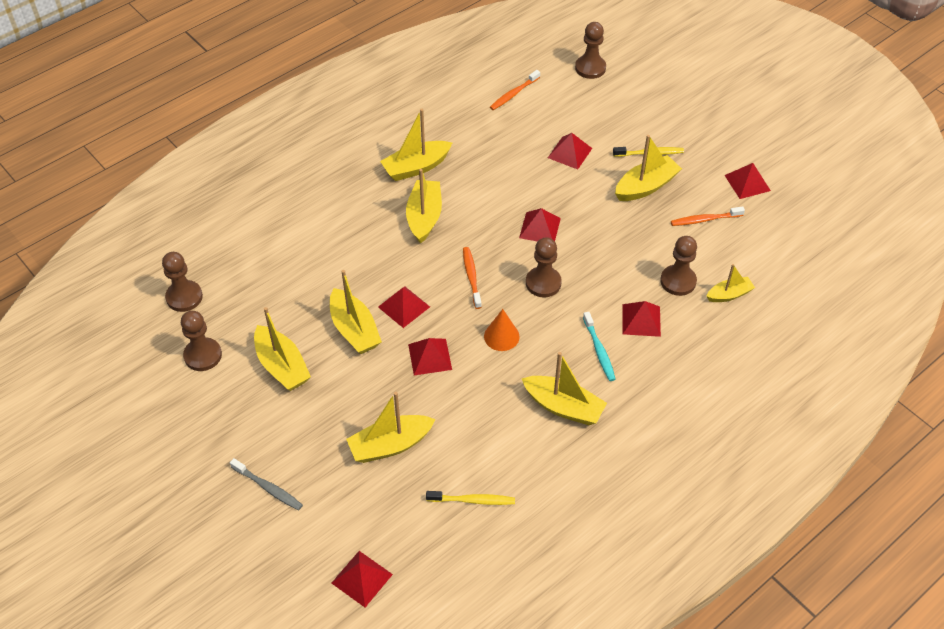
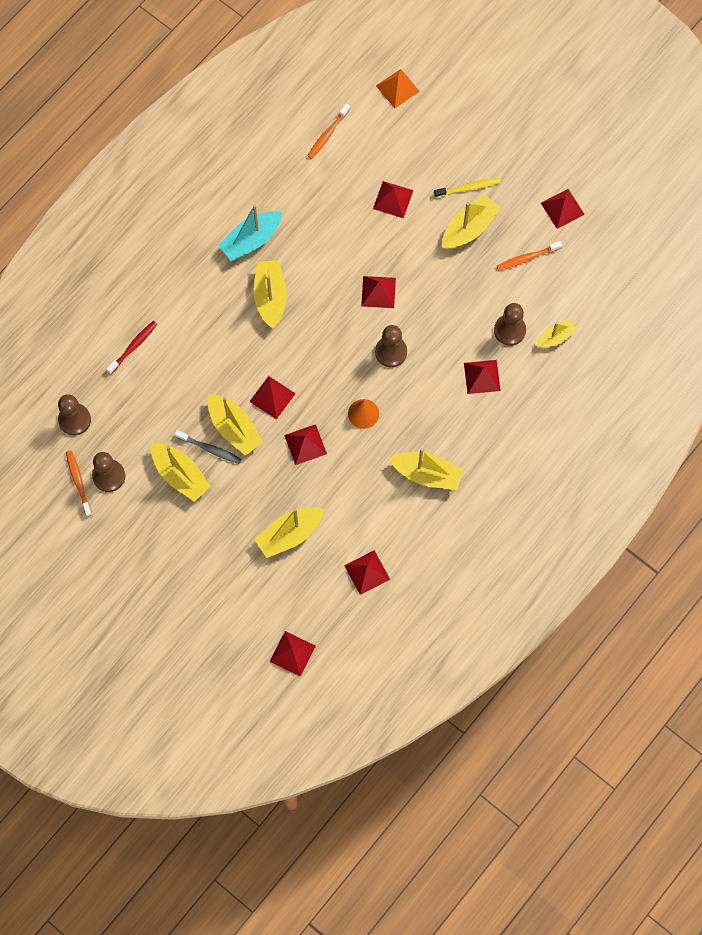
camera: 10 degrees left, 20 degrees up
grey toothbrush [230,458,303,510] -> grey toothbrush moved to [175,430,242,464]
yellow boat [380,109,452,181] -> turquoise boat [218,204,282,261]
yellow toothbrush [426,491,515,505] -> red pyramid [344,550,390,595]
orange toothbrush [463,247,482,309] -> orange toothbrush moved to [66,450,92,517]
brown pawn [575,22,606,79] -> orange pyramid [376,69,420,108]
turquoise toothbrush [583,312,616,381] -> none
none -> red toothbrush [106,321,157,374]

